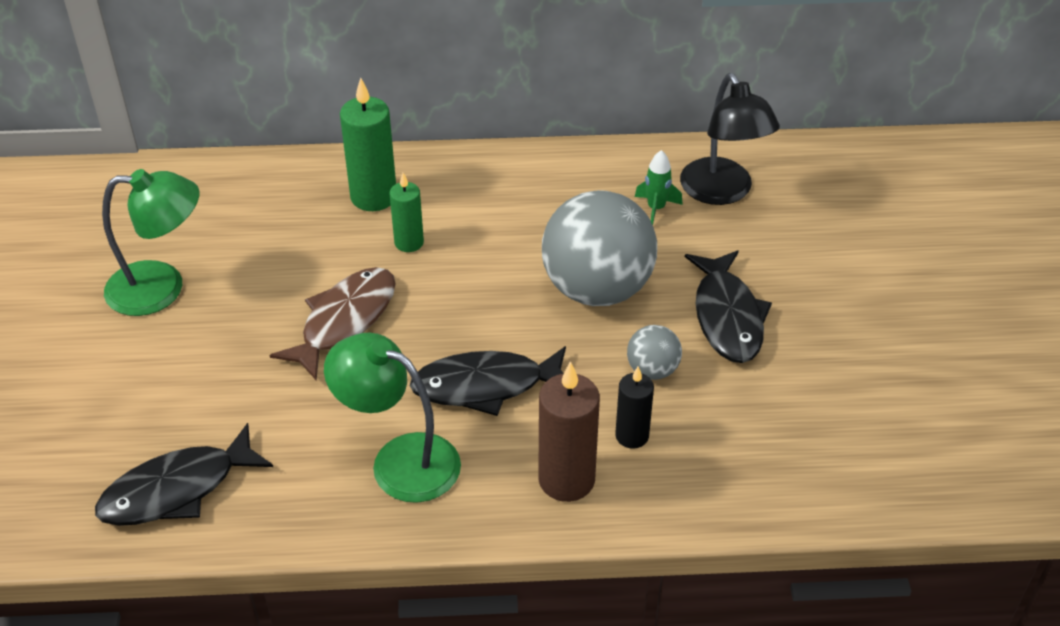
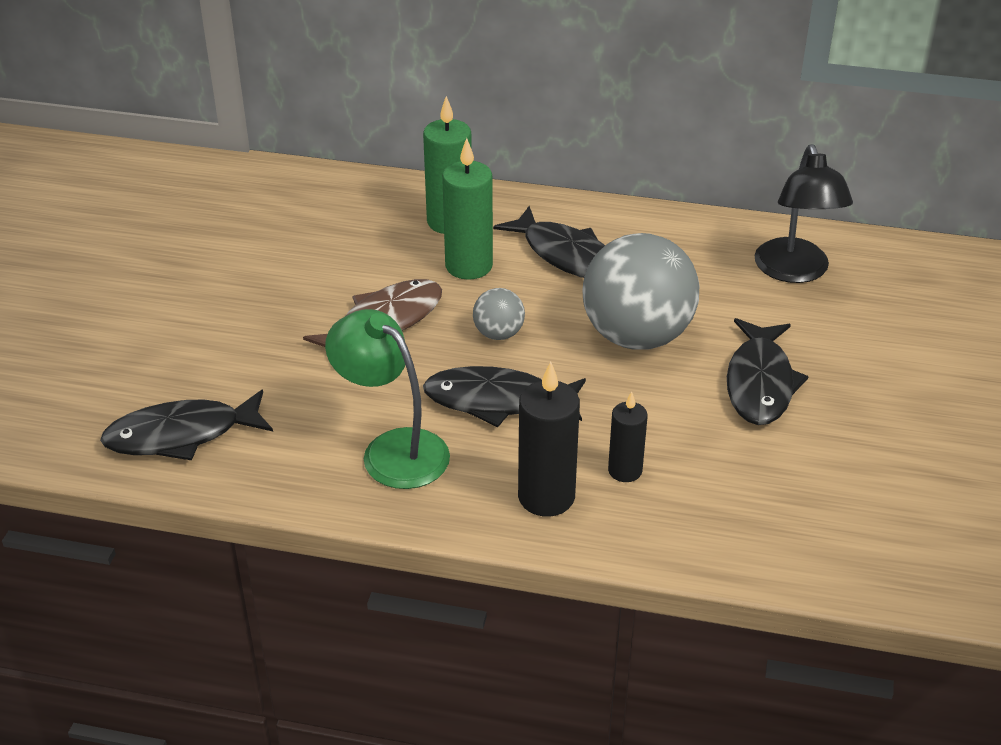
camera: 15 degrees right, 5 degrees down
green lamp [102,169,199,316] -> none
green candle [390,173,424,252] -> green candle [442,138,493,280], size x1.64
brown candle [538,361,600,502] -> black candle [518,361,580,517]
grey ball [627,325,682,380] -> grey ball moved to [473,288,525,340]
green rocket [635,150,683,225] -> none
none -> black fish [493,206,605,278]

